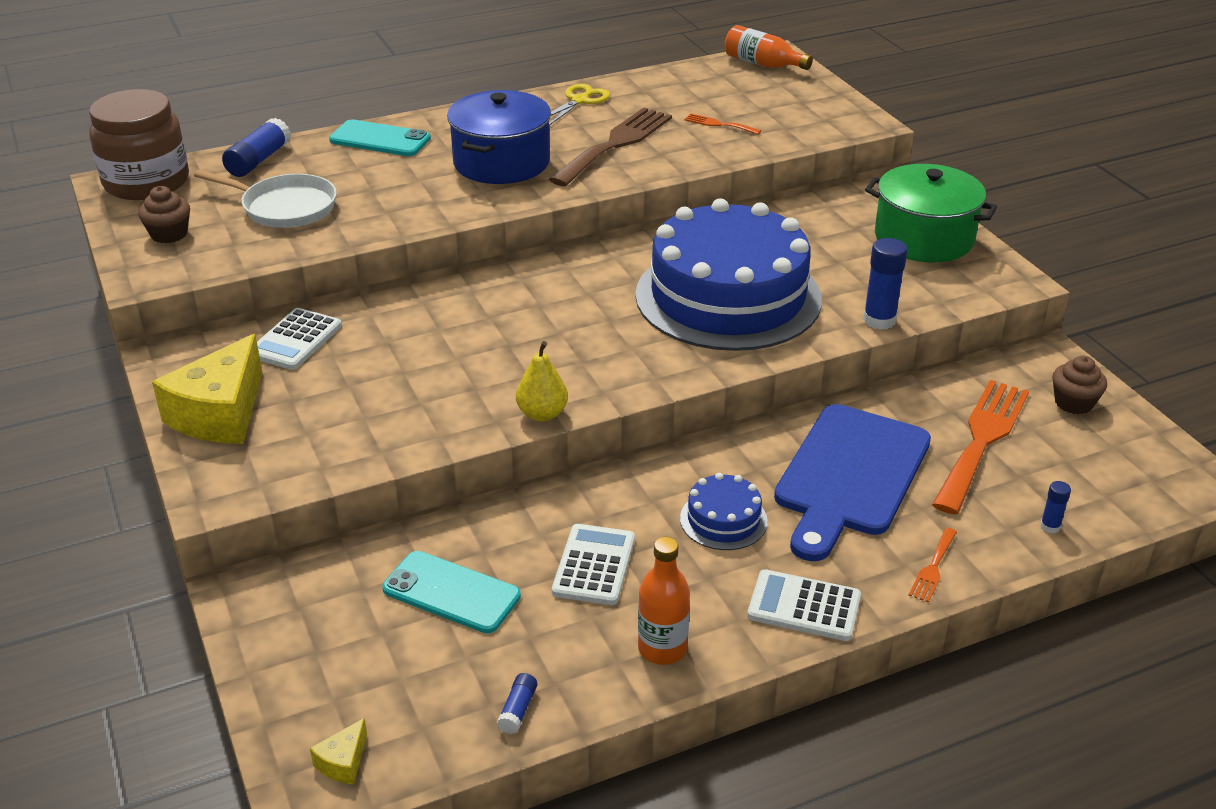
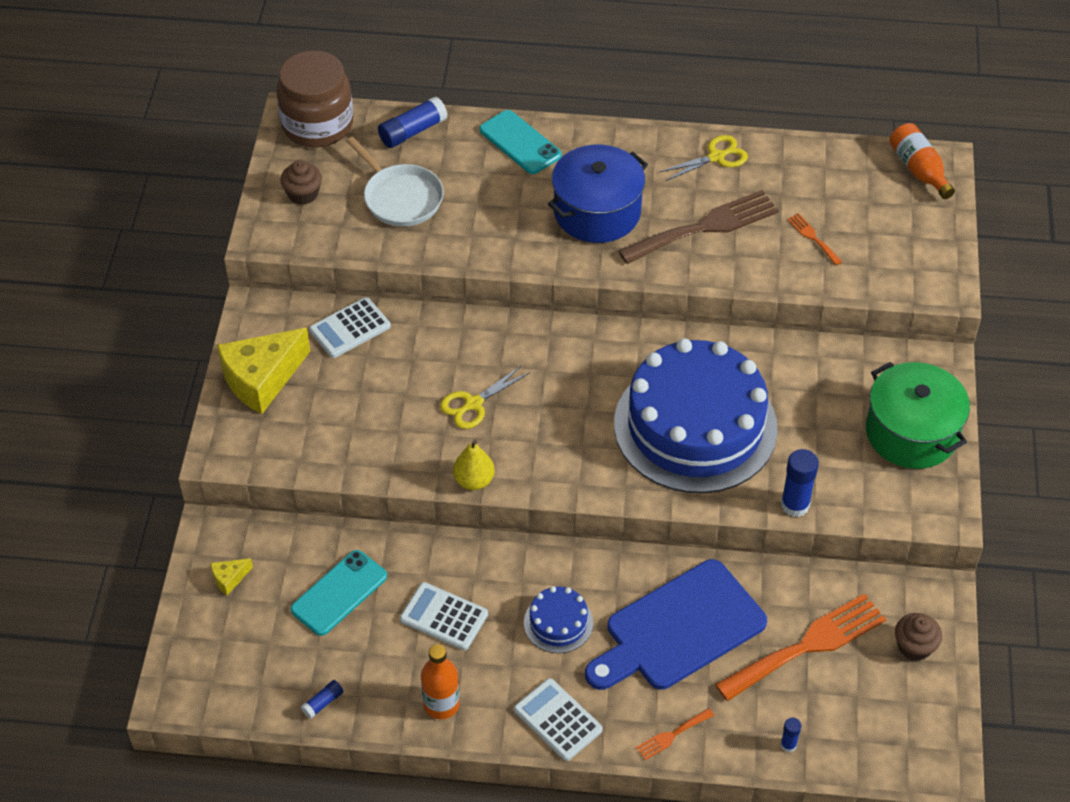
camera: 30 degrees right, 15 degrees up
yellow cheese [310,718,367,785] -> yellow cheese moved to [211,558,253,595]
turquoise phone [382,551,521,633] -> turquoise phone turned 75 degrees clockwise [290,550,387,636]
white calculator [552,524,635,605] -> white calculator turned 105 degrees counterclockwise [400,582,488,650]
none -> yellow scissors [440,365,530,429]

